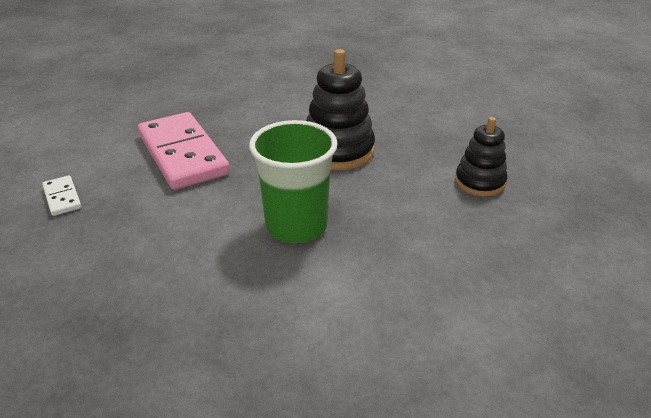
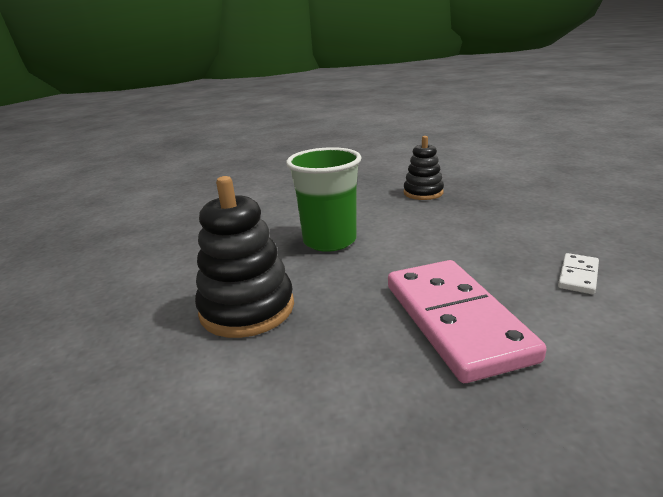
camera: 165 degrees left, 10 degrees down
white domino [42,175,81,216] -> white domino turned 45 degrees clockwise [558,253,599,294]
black stacking toy [455,117,507,197] -> black stacking toy moved to [404,136,444,200]

